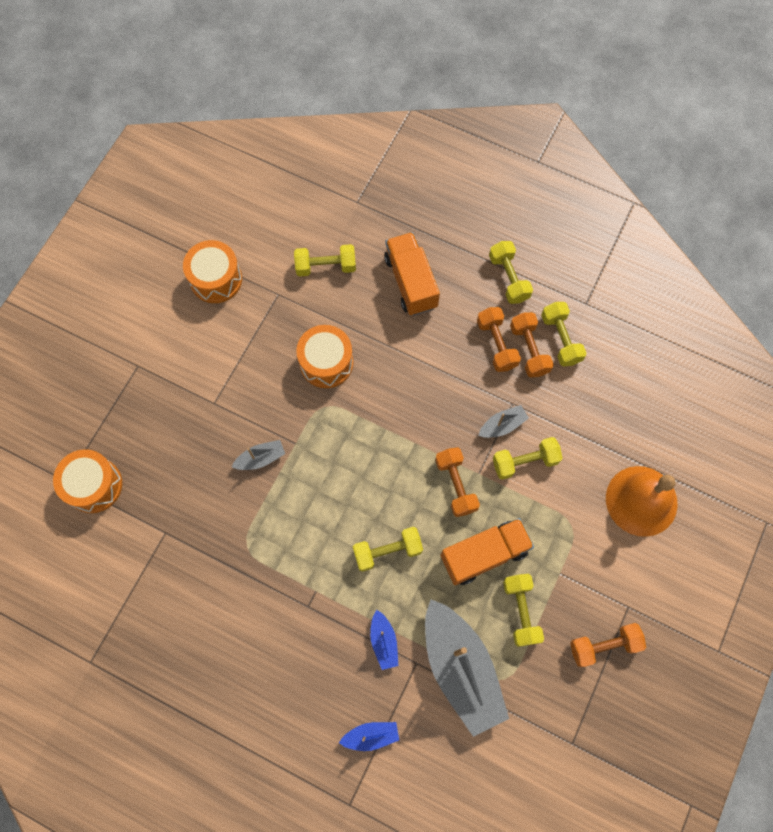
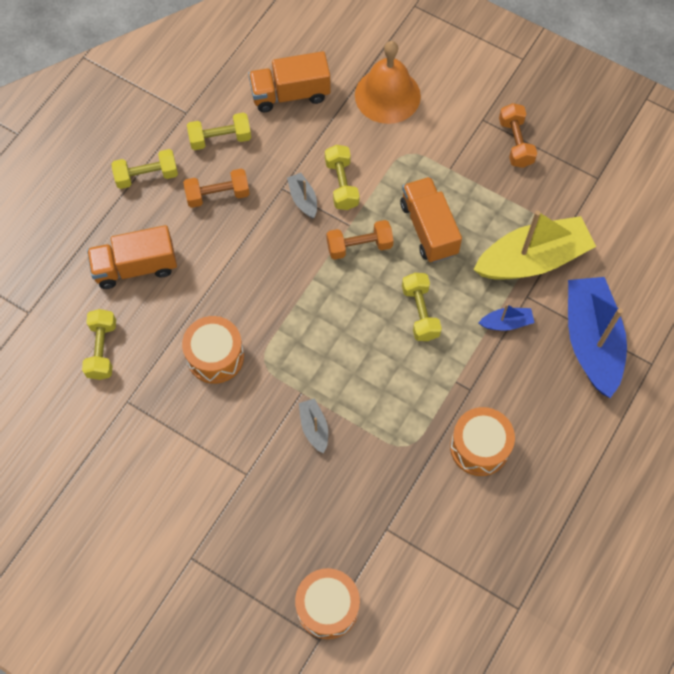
camera: 85 degrees left, 5 degrees down
orange drum [183,240,242,303] -> orange drum moved to [450,407,515,476]
blue boat [339,722,399,751] -> blue boat [568,277,627,398], size x2.29
grey boat [425,600,509,737] -> yellow boat [473,211,596,280]
yellow dumbbell [503,574,544,647] -> none
orange dumbbell [510,312,554,378] -> none
none -> orange truck [248,51,330,112]

